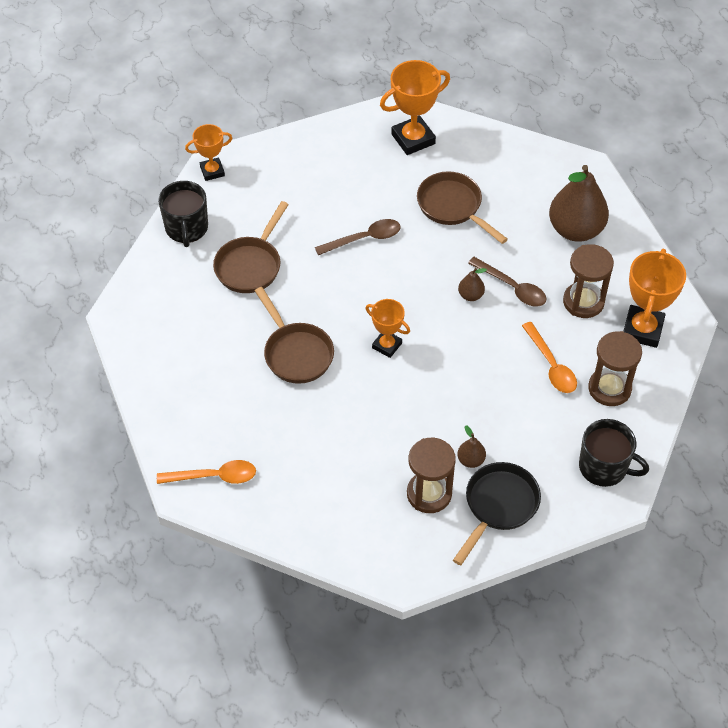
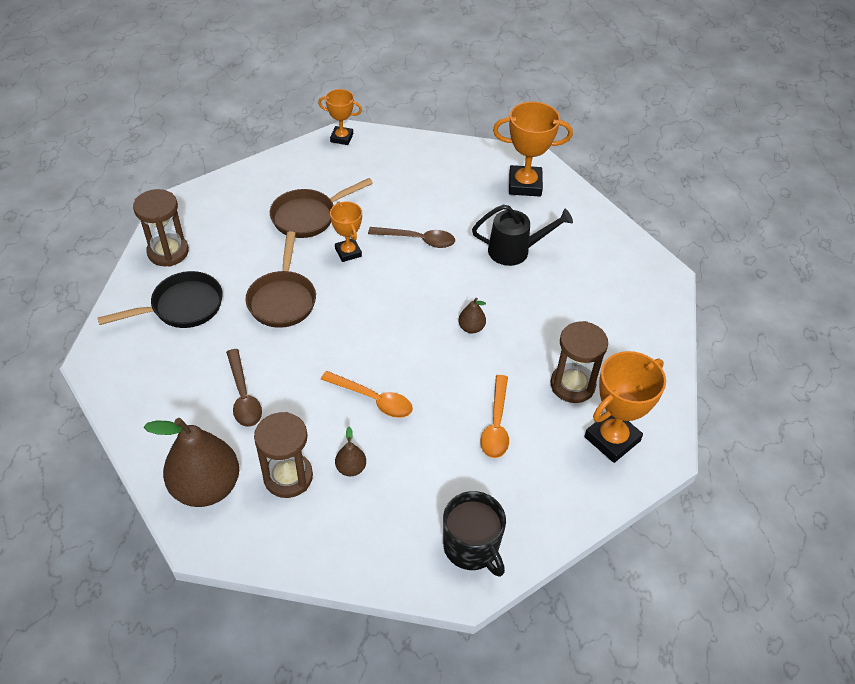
camera: 30 degrees right, 5 degrees down
orange spoon [157,460,256,484] -> orange spoon moved to [321,371,413,418]
black mug [158,181,208,247] -> none
orange trophy [365,299,410,358] -> orange trophy moved to [330,201,362,262]
brown pan [417,171,508,244] -> black watering can [472,205,573,266]
black pan [453,462,541,565] -> black pan moved to [98,271,223,328]
brown spoon [468,257,546,307] -> brown spoon moved to [226,349,262,427]
brown pear [549,165,609,241] -> brown pear moved to [144,418,239,507]
brown hourglass [588,331,642,406] -> brown hourglass moved to [133,189,189,267]

